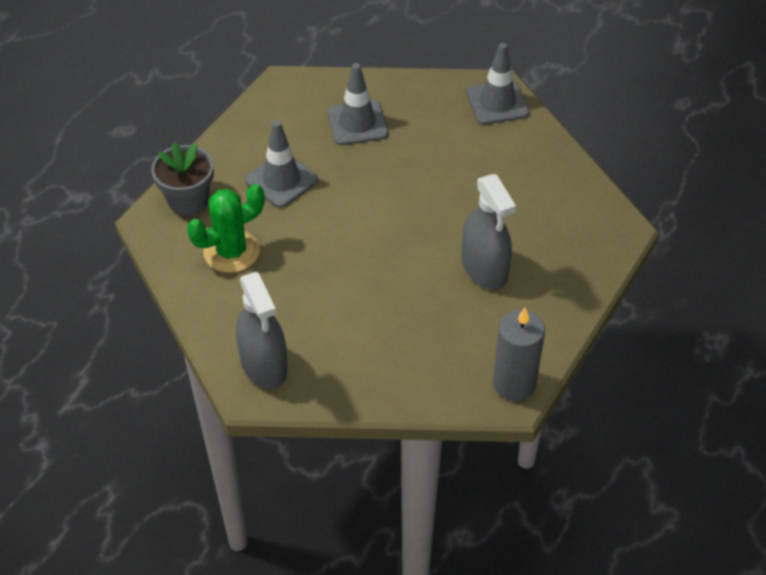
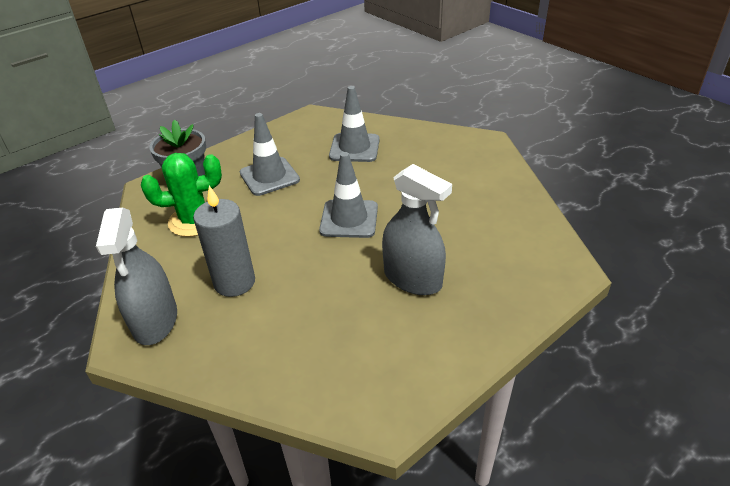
camera: 20 degrees right, 10 degrees down
grey spray bottle [462,174,516,290] -> grey spray bottle turned 45 degrees counterclockwise [382,164,452,295]
grey traffic cone [466,43,529,125] -> grey traffic cone moved to [319,152,378,238]
grey candle [493,308,545,401] -> grey candle moved to [193,186,255,297]

